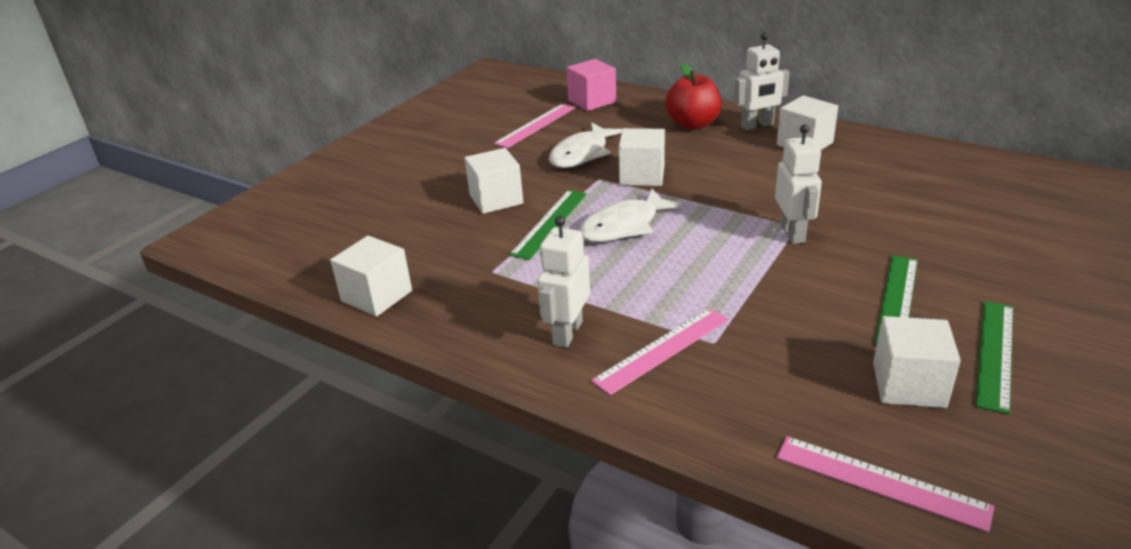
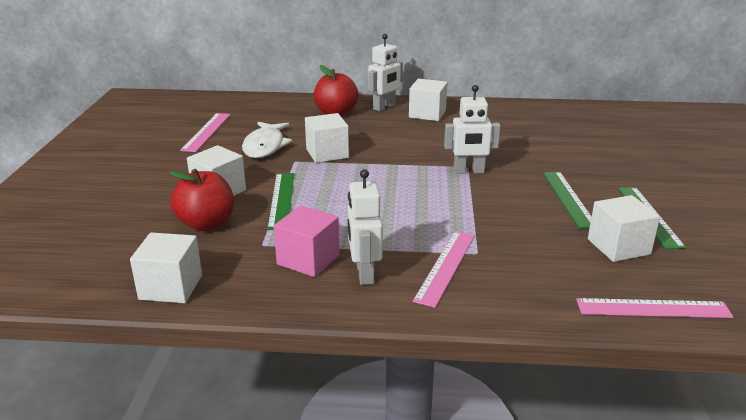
camera: 30 degrees left, 5 degrees down
pink cube [566,59,616,111] -> pink cube moved to [274,206,340,277]
white fish [579,189,684,242] -> none
white robot [775,124,822,244] -> white robot turned 120 degrees clockwise [444,85,501,174]
none -> red apple [169,169,234,231]

